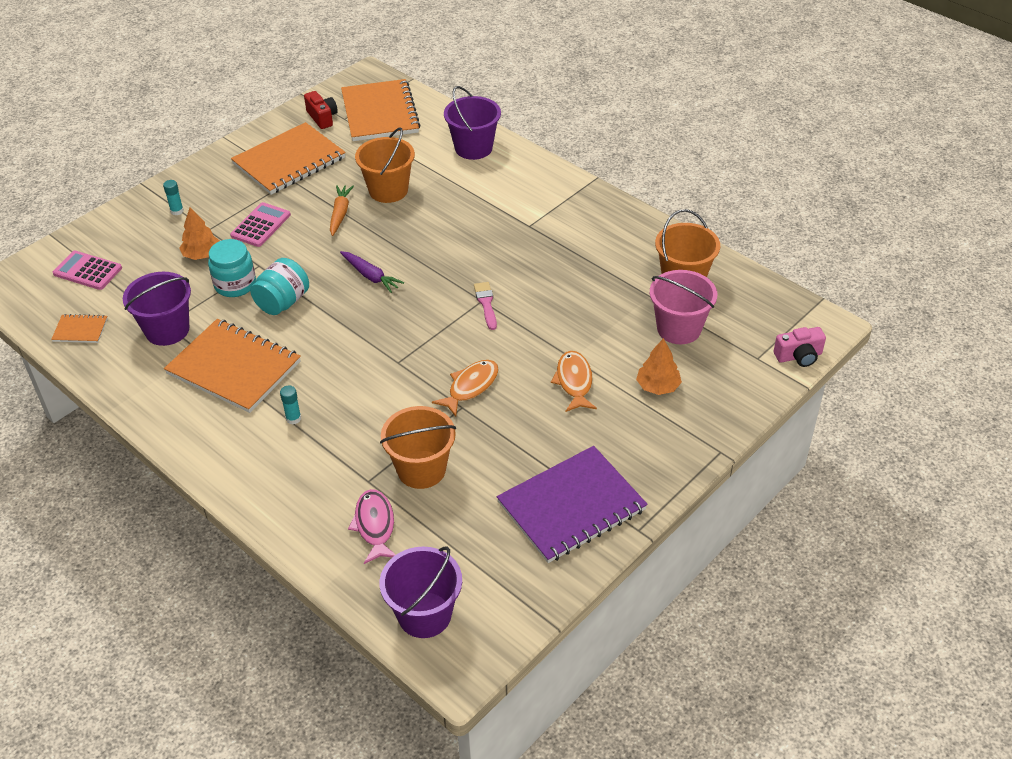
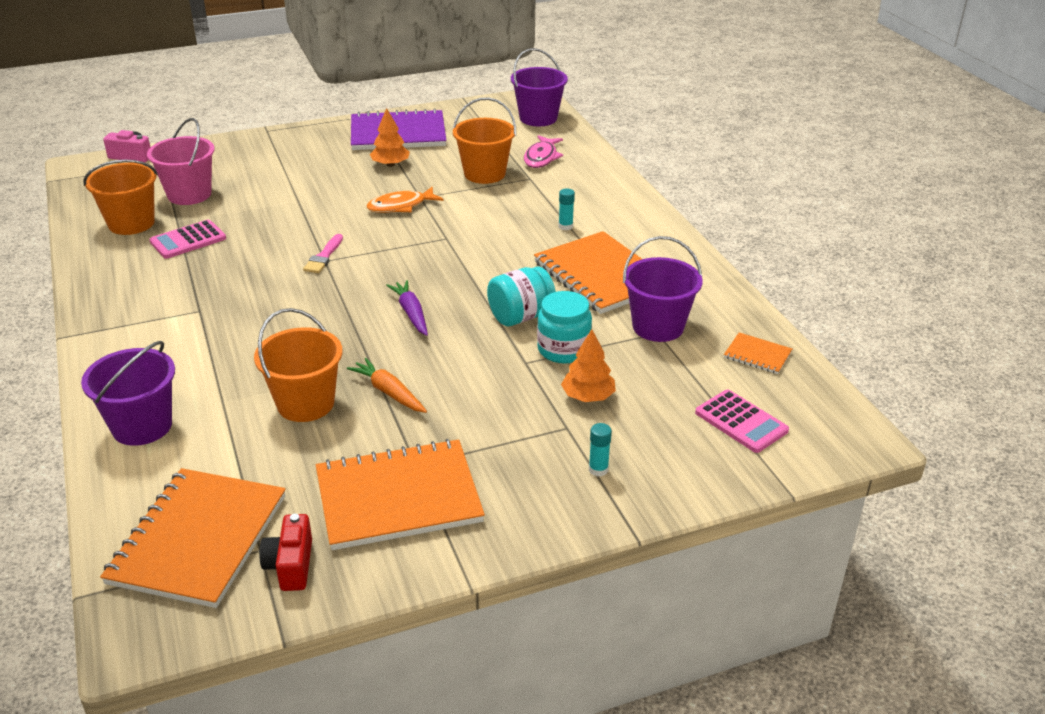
camera: 155 degrees left, 10 degrees down
pink calculator [230,202,291,247] -> pink calculator moved to [149,220,226,259]
orange carrot [330,185,354,236] -> orange carrot turned 105 degrees clockwise [347,358,427,413]
orange fish [551,351,597,412] -> none
orange tree [636,338,682,395] -> orange tree moved to [370,108,410,167]

